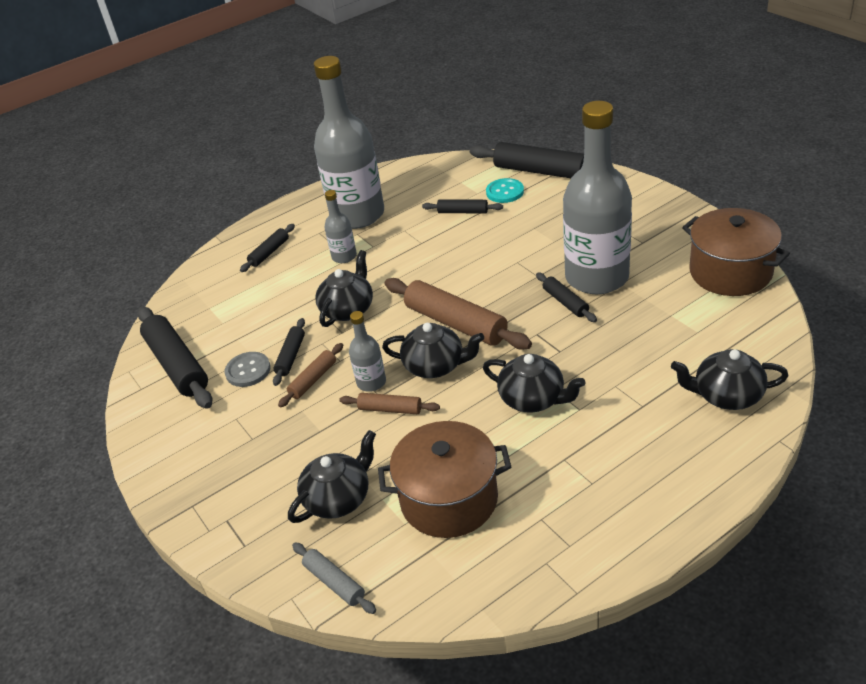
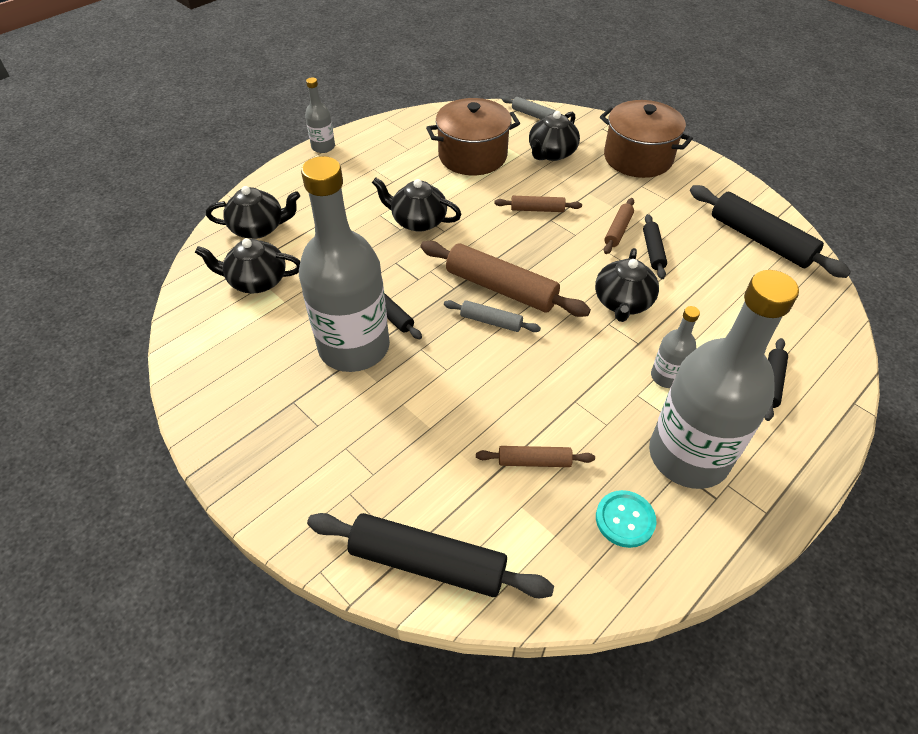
camera: 165 degrees right, 10 degrees up
grey button [225,352,271,387] -> none
grey bottle [349,311,386,392] -> grey bottle moved to [305,77,335,153]
black teapot [382,323,484,378] -> black teapot moved to [195,238,300,294]
black rolling pin [422,199,503,214] -> brown rolling pin [476,446,595,467]
turquoise button [486,178,524,203] -> turquoise button moved to [596,490,657,548]
brown pot [682,208,790,296] -> brown pot moved to [600,100,693,178]
none -> grey rolling pin [444,300,541,332]

